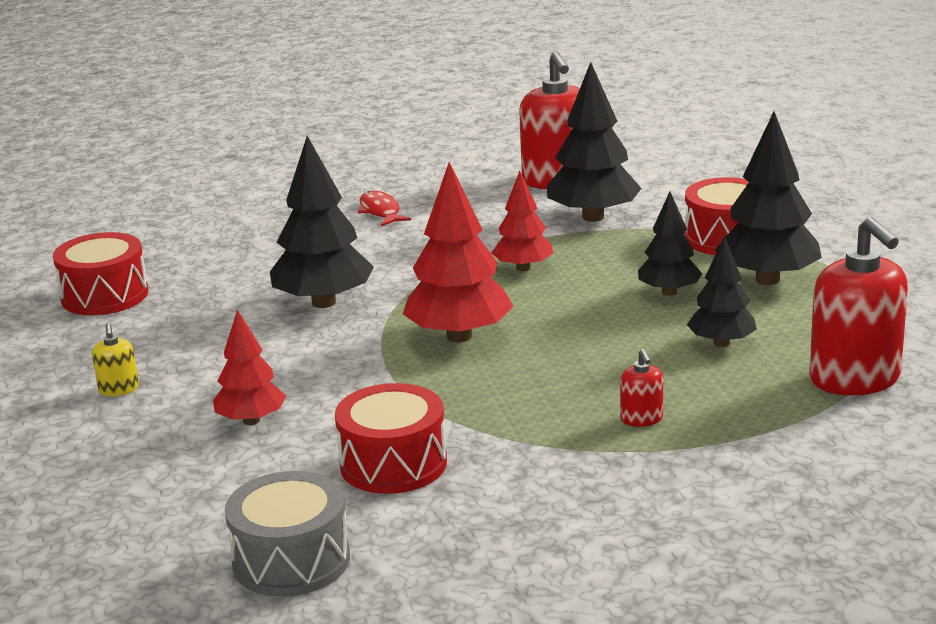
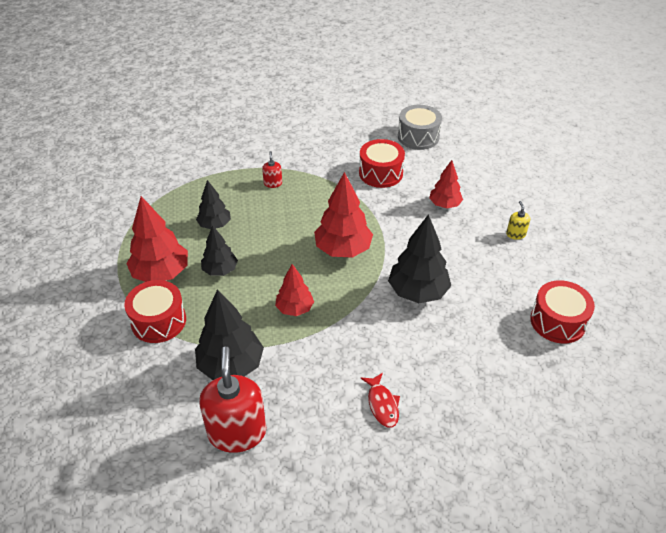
camera: 175 degrees left, 20 degrees up
black tree [715,112,822,285] -> red tree [126,196,188,282]
red soap dispenser [809,217,908,395] -> none

